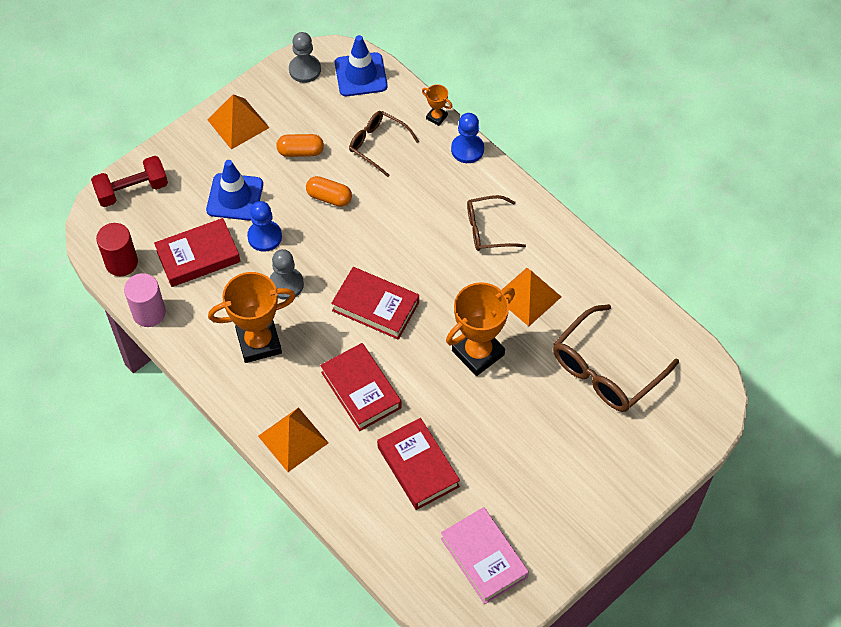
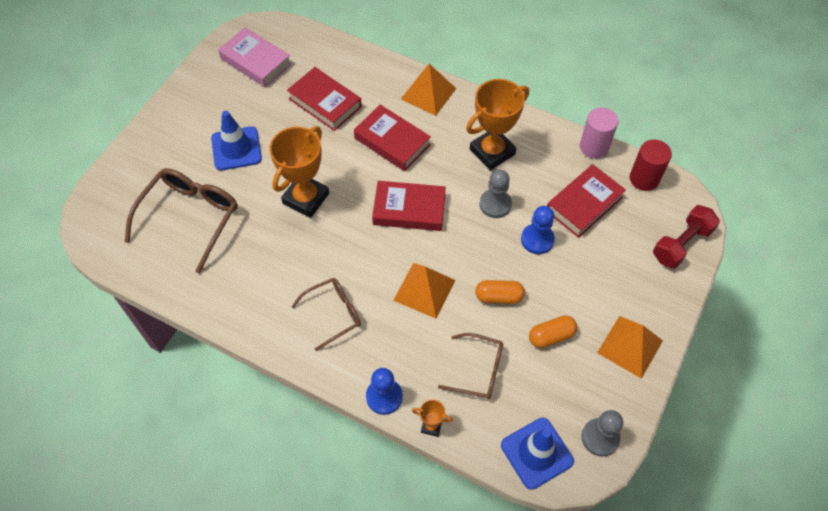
camera: 160 degrees right, 0 degrees up
blue traffic cone [206,160,263,220] -> blue traffic cone moved to [211,111,262,171]
orange pyramid [502,268,561,326] -> orange pyramid moved to [393,263,456,319]

